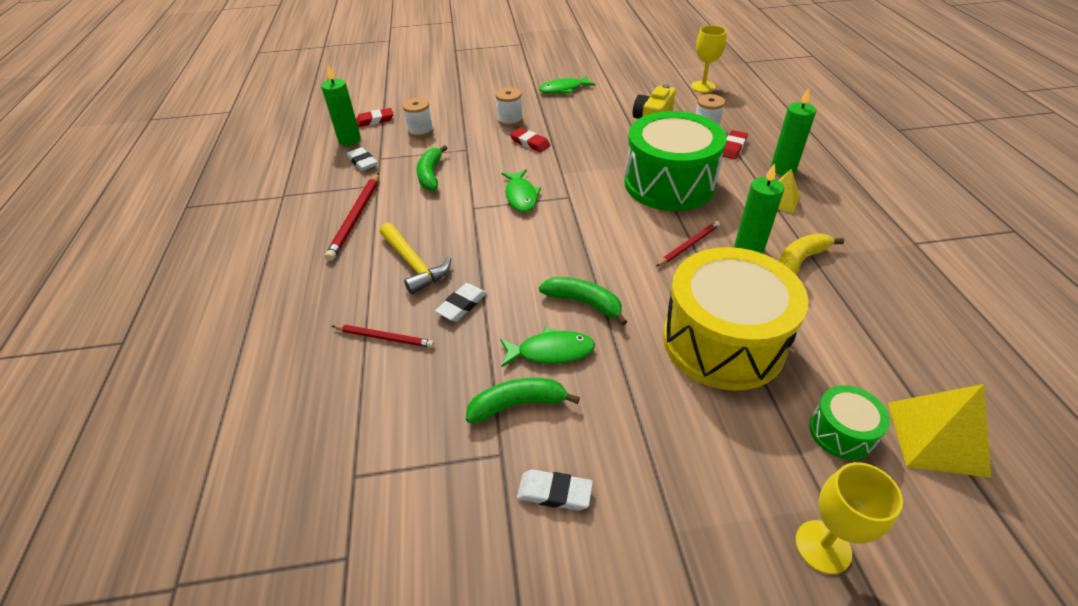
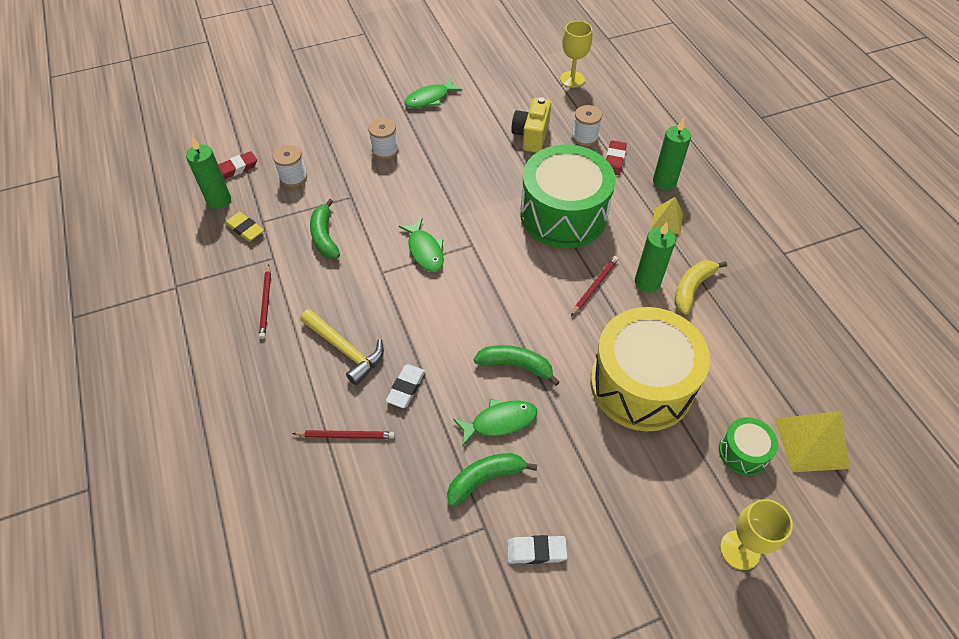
camera: 15 degrees left, 10 degrees up
red pencil [325,173,379,261] -> red pencil [259,264,271,339], size x0.64
white eraser [347,147,377,171] -> yellow eraser [225,212,264,242]
red eraser [510,128,550,152] -> none

